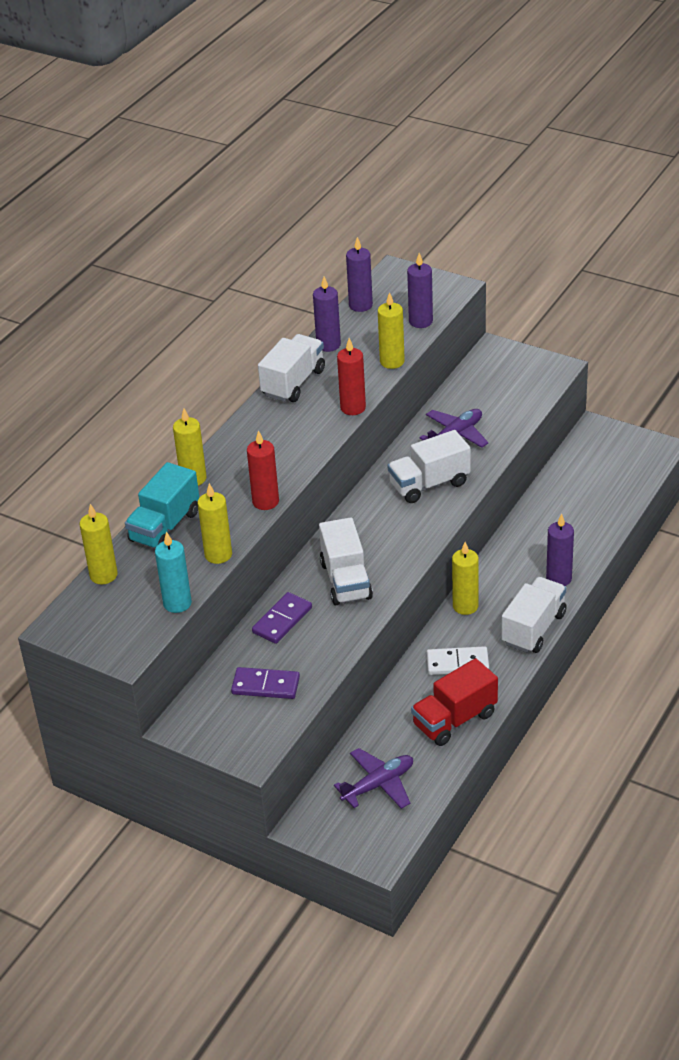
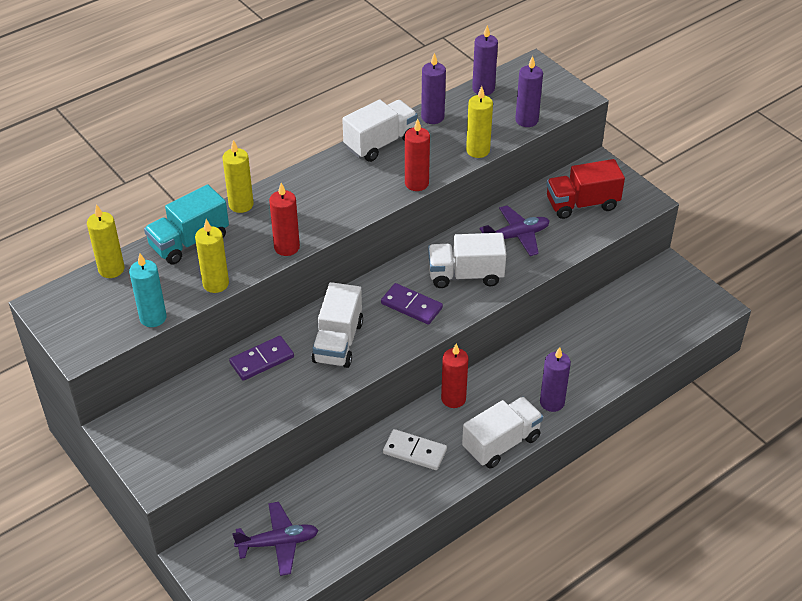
camera: 20 degrees right, 5 degrees up
purple domino [231,667,300,699] -> purple domino moved to [381,283,443,325]
red truck [411,658,498,746] -> red truck moved to [546,159,625,219]
yellow candle [452,542,479,615] -> red candle [441,343,468,408]

